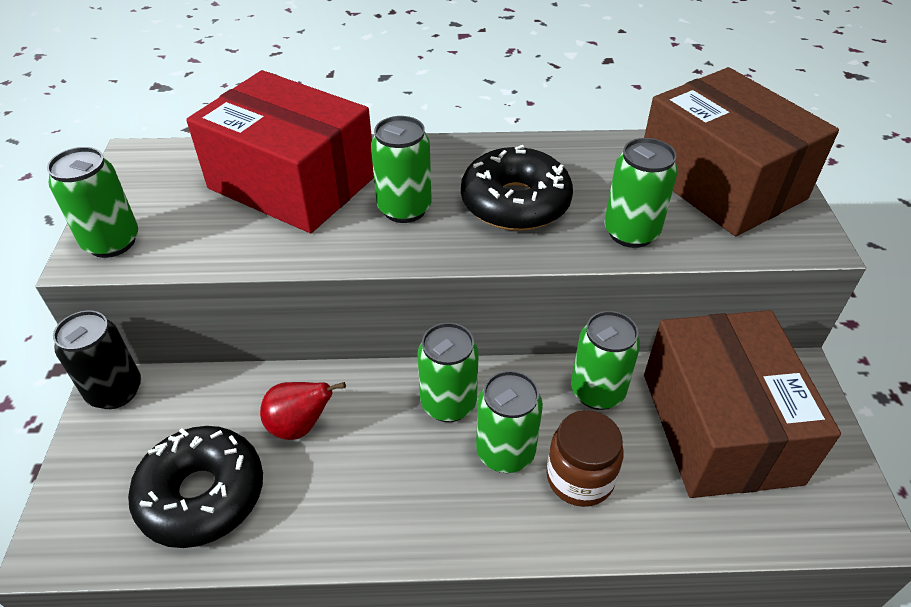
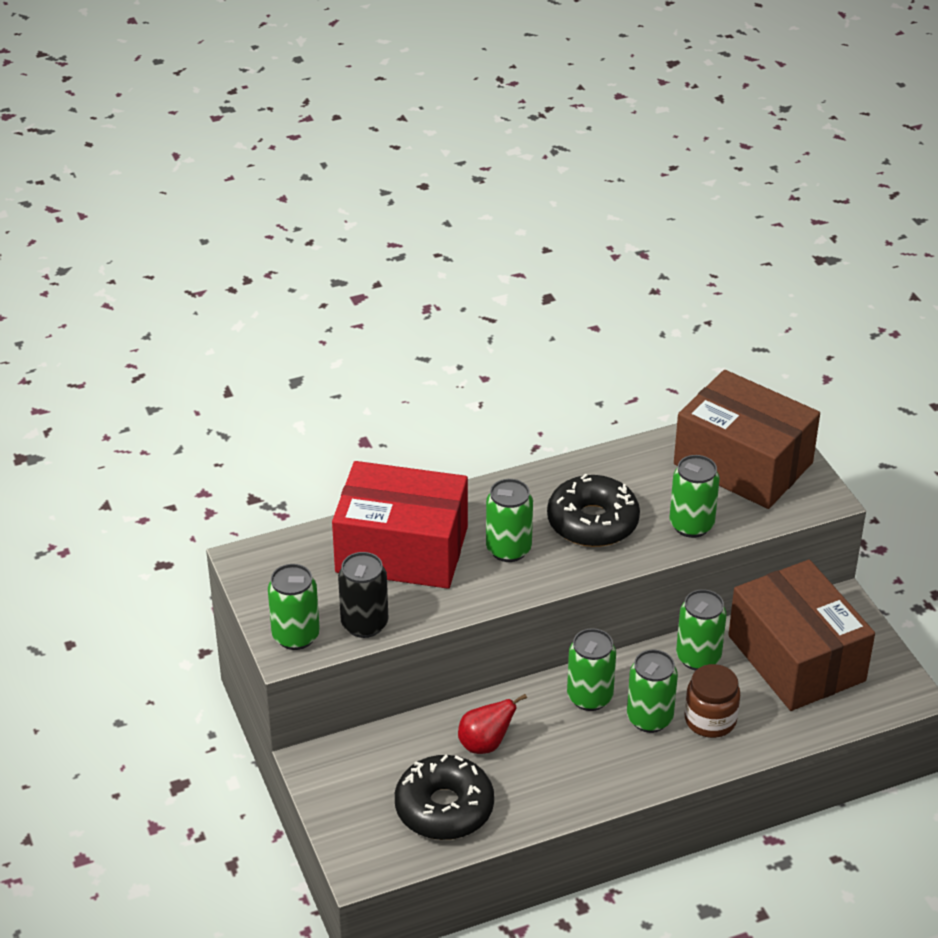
camera: 20 degrees left, 5 degrees down
black can [53,310,141,409] -> black can moved to [338,552,388,638]

